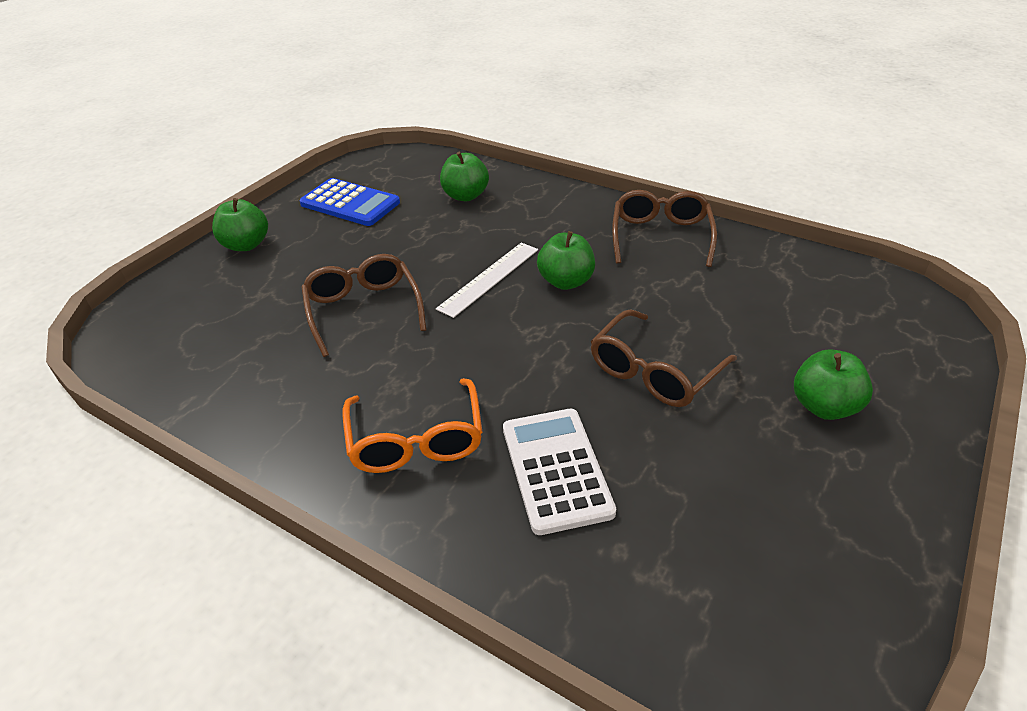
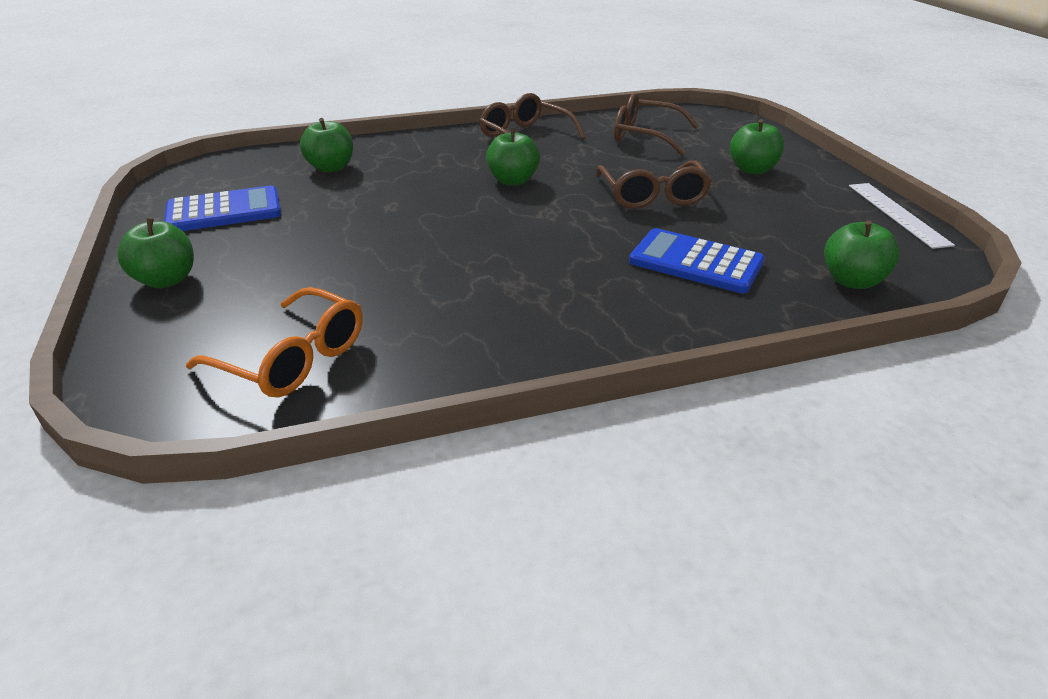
camera: 50 degrees left, 5 degrees down
brown glasses [301,254,426,357] -> brown glasses moved to [614,93,699,155]
orange glasses [343,378,482,473] -> orange glasses moved to [186,287,363,398]
white ruler [436,243,538,318] -> white ruler moved to [849,183,955,249]
white calculator [503,409,616,535] -> blue calculator [629,228,765,293]
none -> green apple [824,220,900,289]

